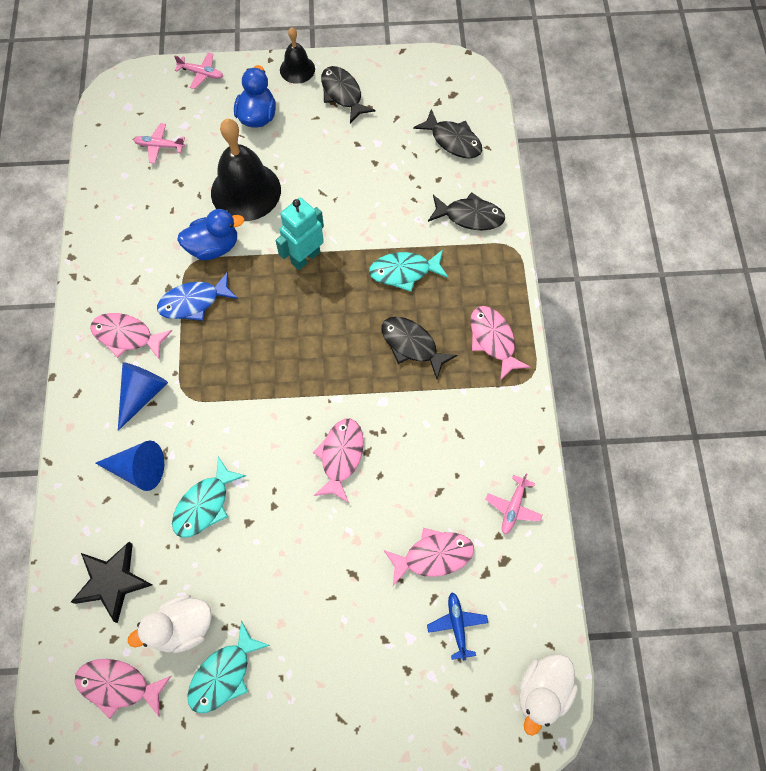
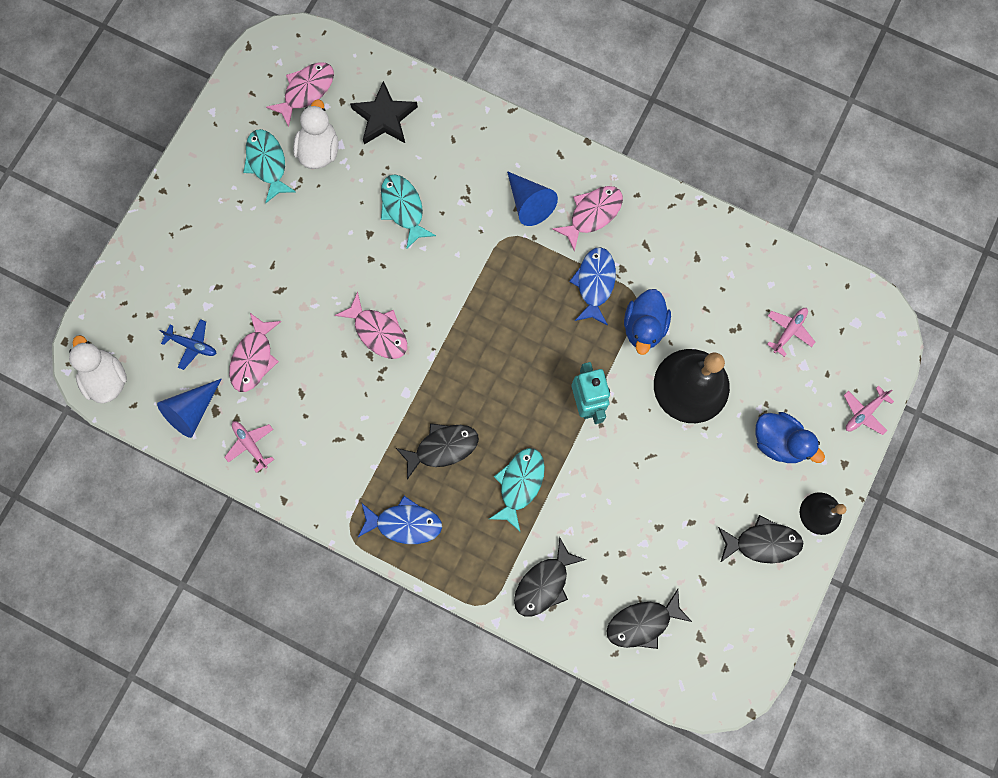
camera: 120 degrees right, 10 degrees up
blue cone [95,441,164,491] -> blue cone moved to [157,379,221,438]
pink fish [470,306,530,381] -> blue fish [358,496,442,544]

